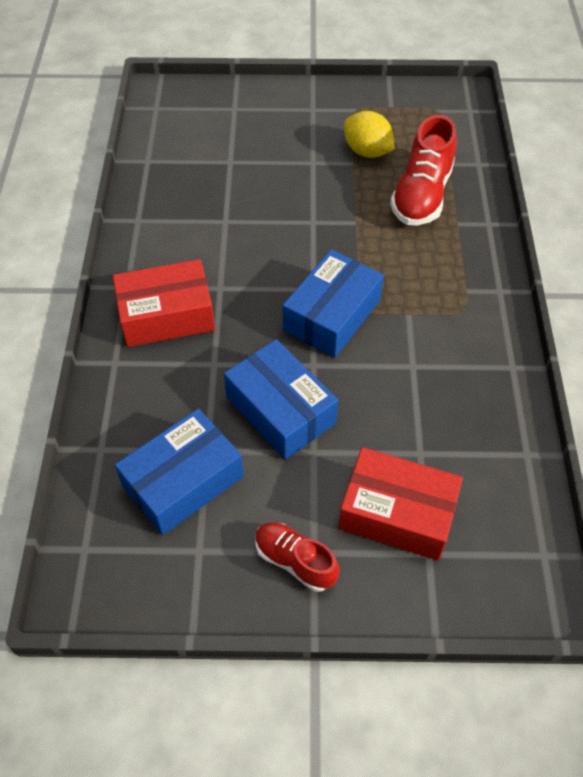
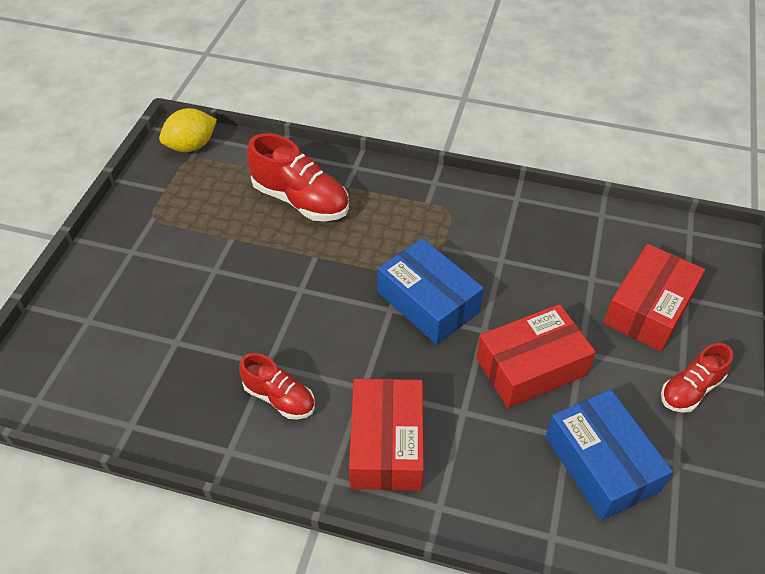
camera: 75 degrees left, 5 degrees down
blue box [224,339,338,460] -> red box [476,304,596,408]
yellow lemon [344,111,395,158] -> yellow lemon moved to [159,108,217,152]
none -> red shoe [239,353,315,419]

